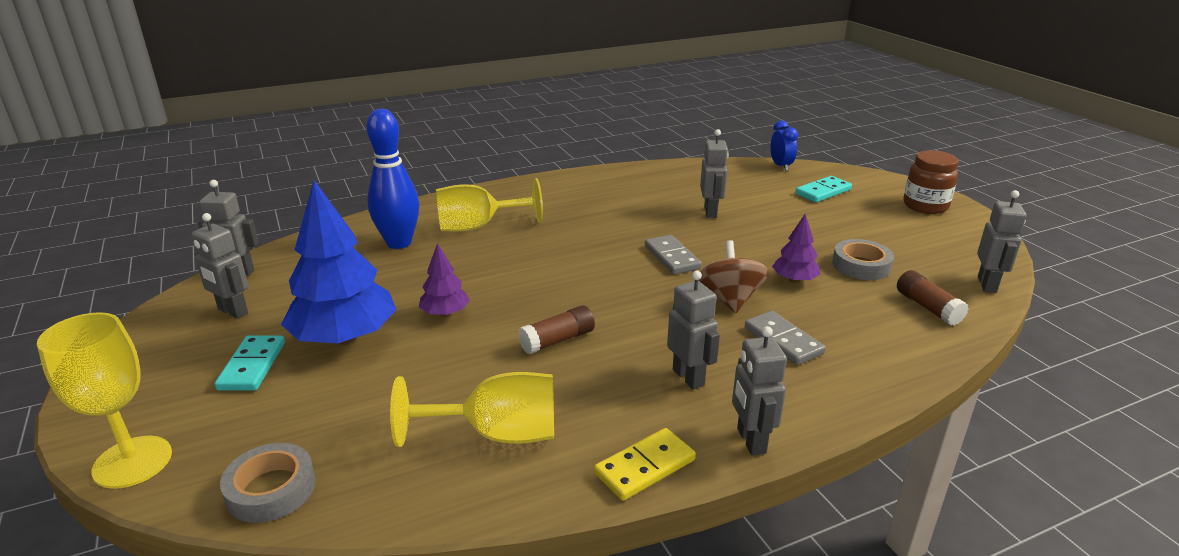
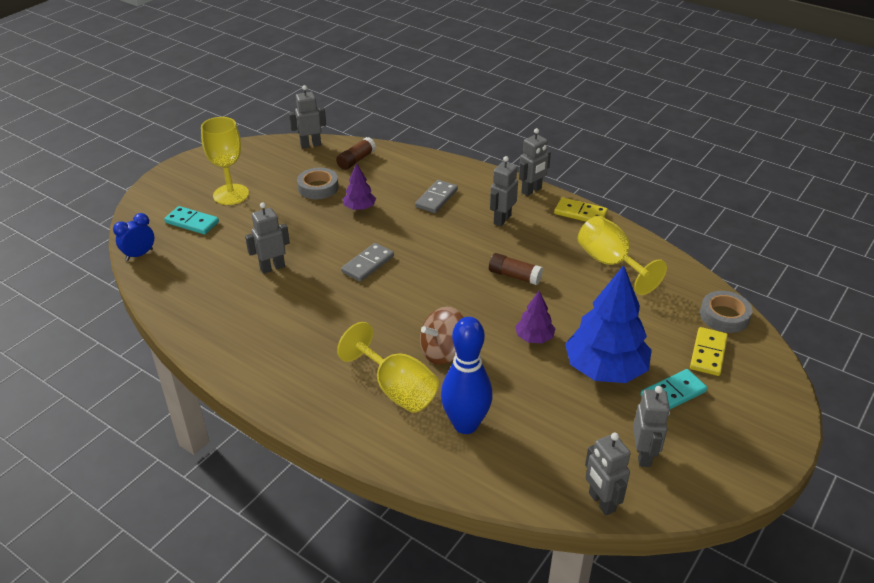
camera: 120 degrees left, 10 degrees up
yellow goblet [37,312,172,489] -> yellow goblet moved to [201,117,249,205]
brown spinning top [698,240,769,313] -> brown spinning top moved to [420,307,464,365]
brown jar [903,150,959,214] -> none
none -> yellow domino [690,327,728,376]

